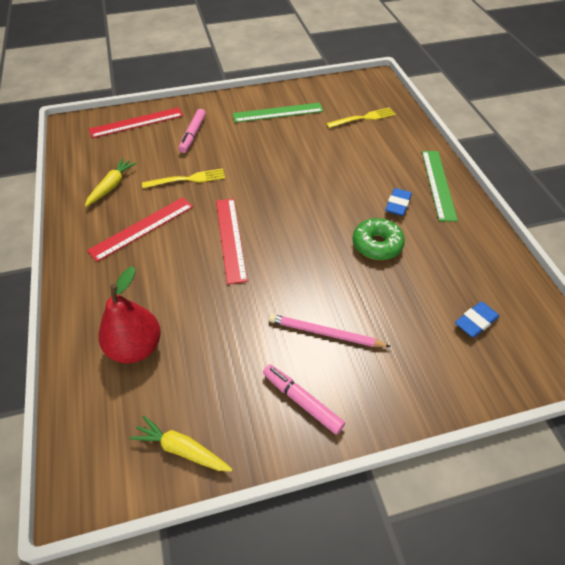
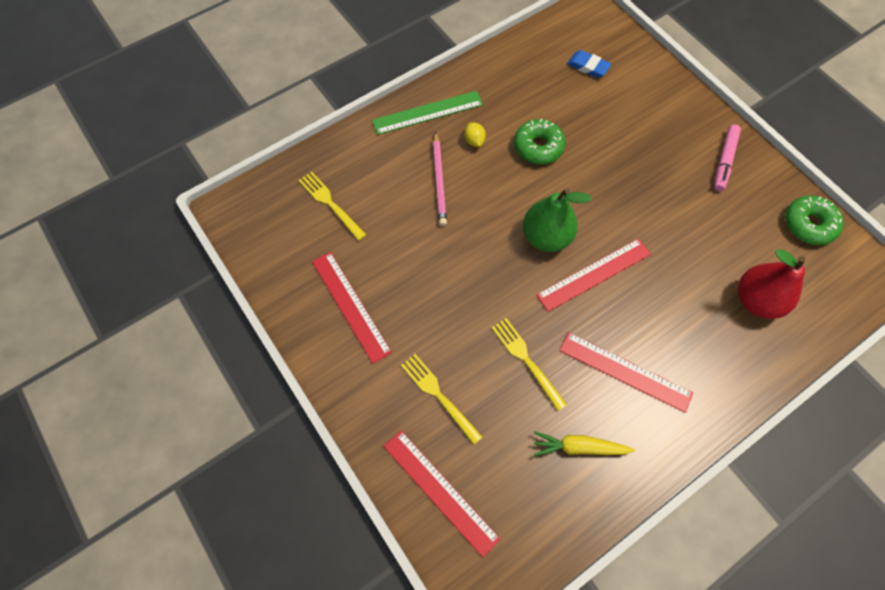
camera: 110 degrees left, 15 degrees up
yellow carrot [129,416,233,471] -> green donut [785,195,844,245]
pink marker [179,109,206,153] -> yellow fork [401,354,483,444]
green ruler [232,103,323,123] -> red ruler [312,252,392,364]
pink pencil [269,314,391,347] -> pink pencil moved to [433,131,447,226]
blue eraser [385,188,412,216] -> yellow lemon [464,122,486,147]
none -> green pear [523,188,592,252]

